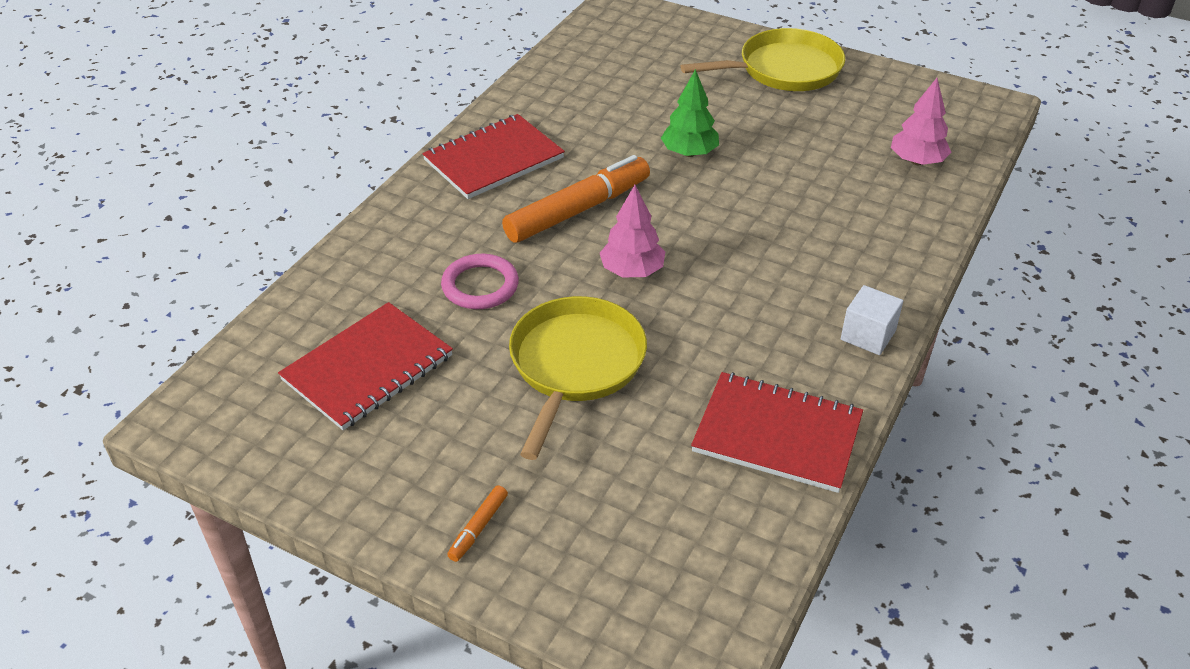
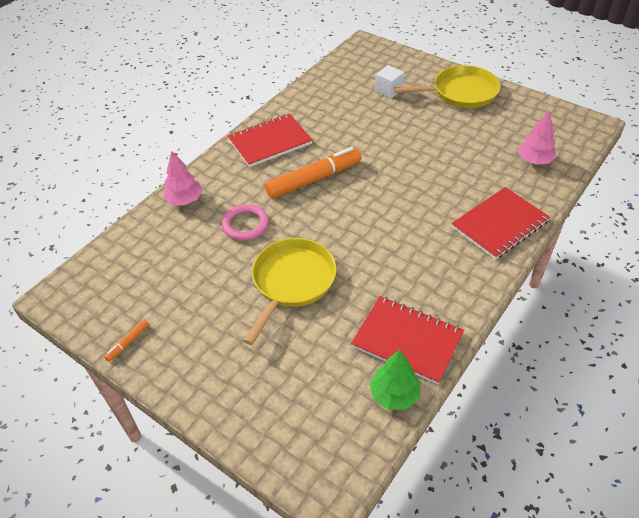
camera: 10 degrees right, 5 degrees up
red notebook [278,302,453,430] -> red notebook moved to [451,187,550,260]
orange marker [447,485,508,562] -> orange marker moved to [104,319,149,362]
pink tree [600,185,665,277] -> pink tree moved to [163,151,203,205]
green tree [661,69,719,157] -> green tree moved to [370,350,421,410]
white cube [841,285,903,355] -> white cube moved to [375,65,404,98]

